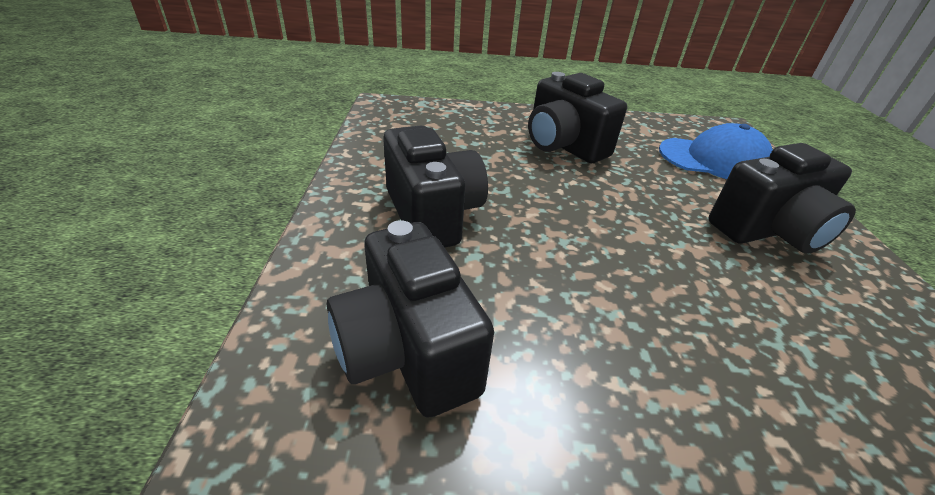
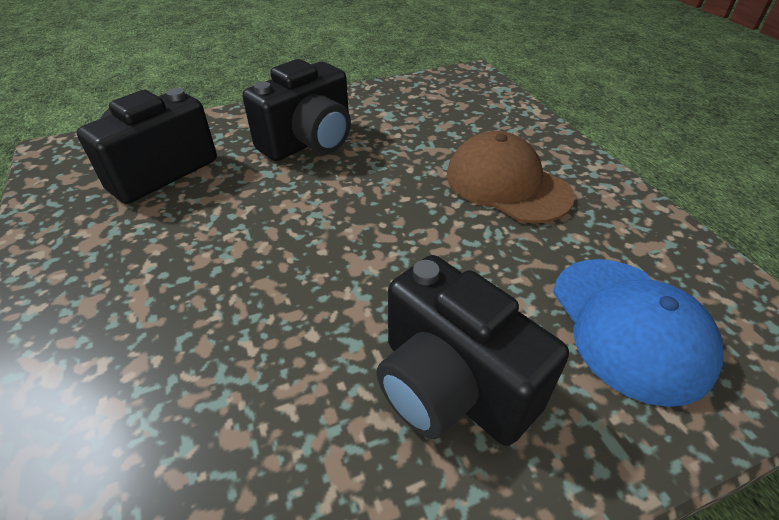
camera: 70 degrees right, 5 degrees up
black camera [528,72,627,163] -> brown cap [446,131,575,223]

